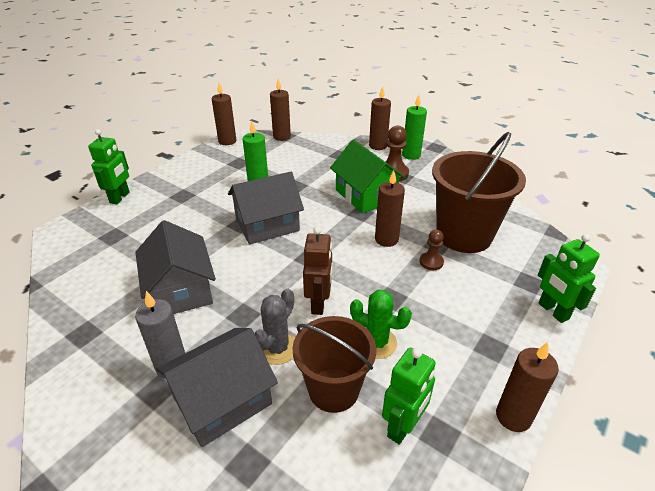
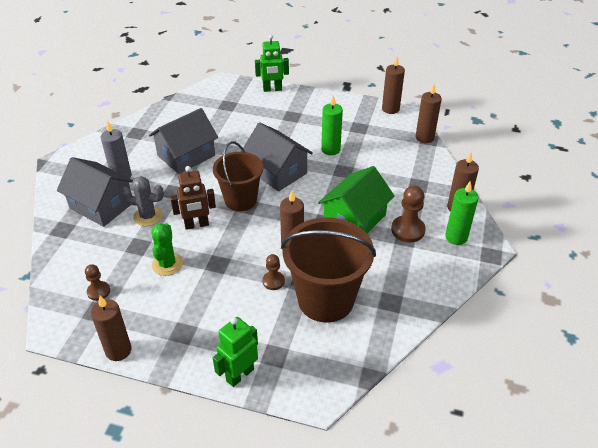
camera: 70 degrees right, 5 degrees up
brown bucket [292,316,376,413] -> brown bucket moved to [213,141,263,211]
green robot [382,348,436,445] -> brown pawn [85,264,110,301]

